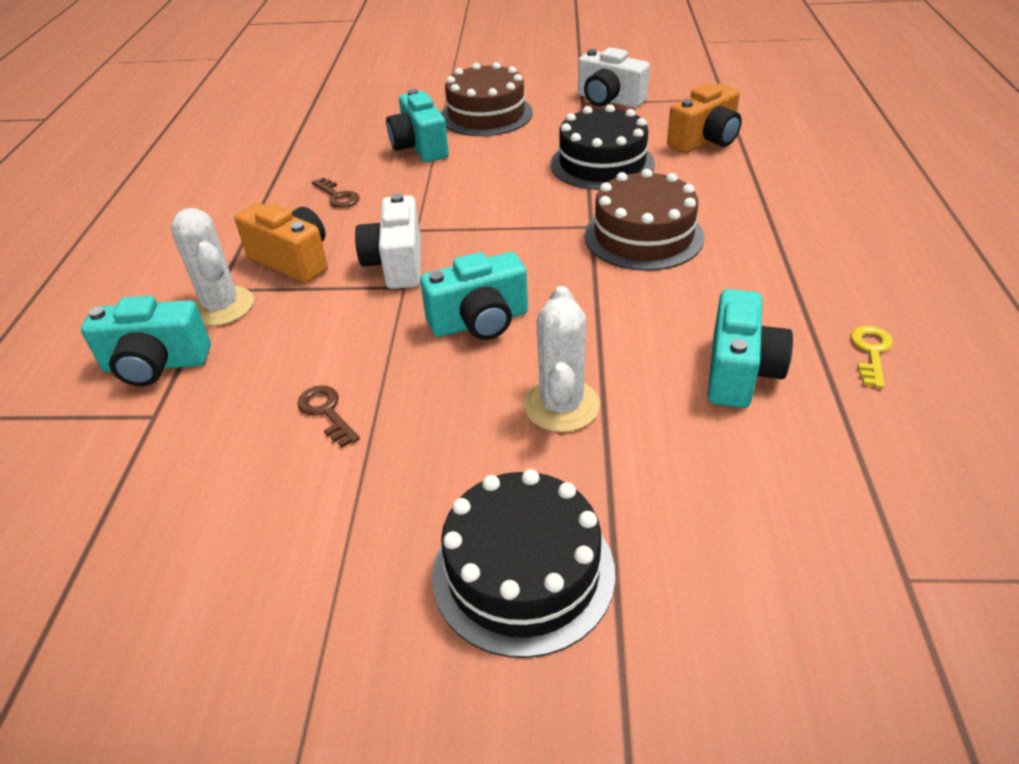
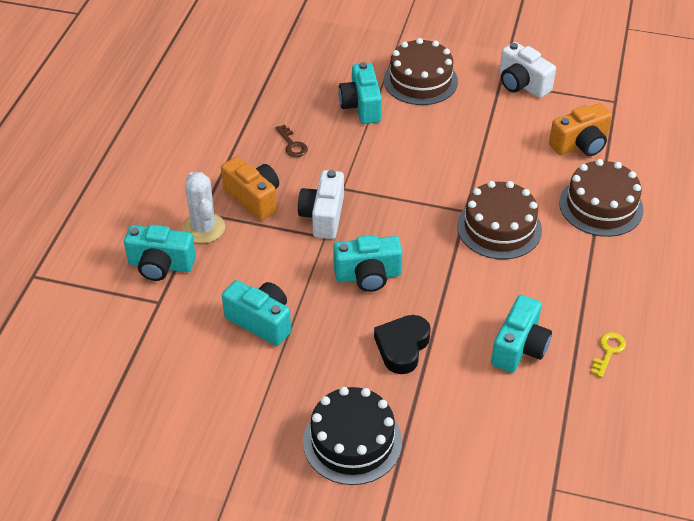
camera: 10 degrees right, 5 degrees up
brown key [297,385,360,447] -> turquoise camera [222,280,291,346]
white cactus [524,286,600,432] -> black heart [374,315,431,374]
black cake [551,104,655,190] -> none
none -> brown cake [559,159,644,237]

